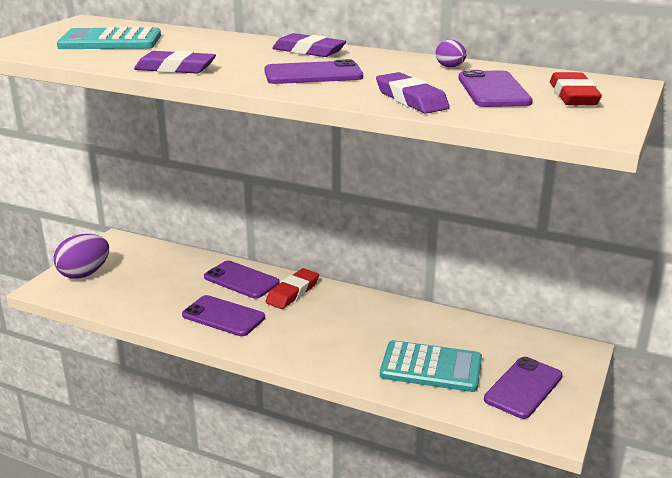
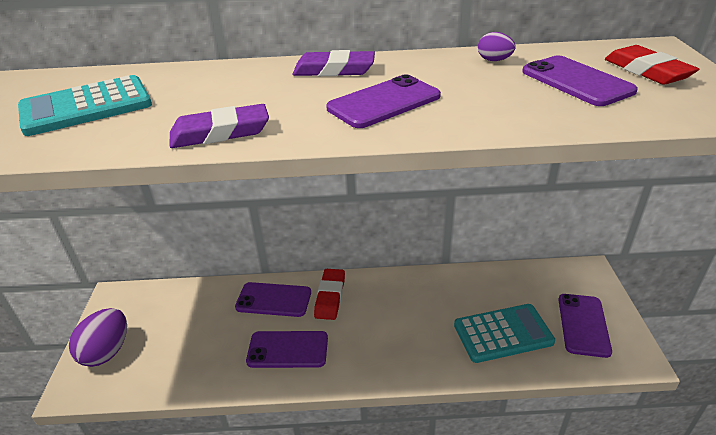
camera: 25 degrees left, 10 degrees up
purple eraser [376,72,450,114] -> none

